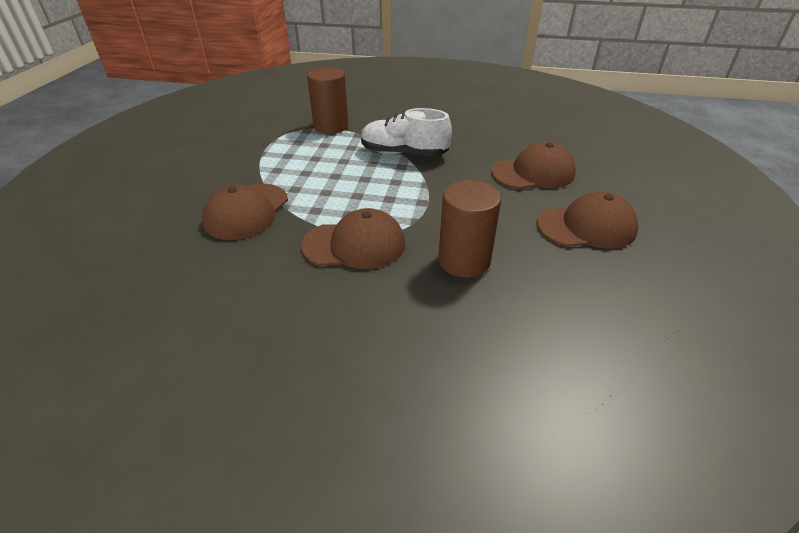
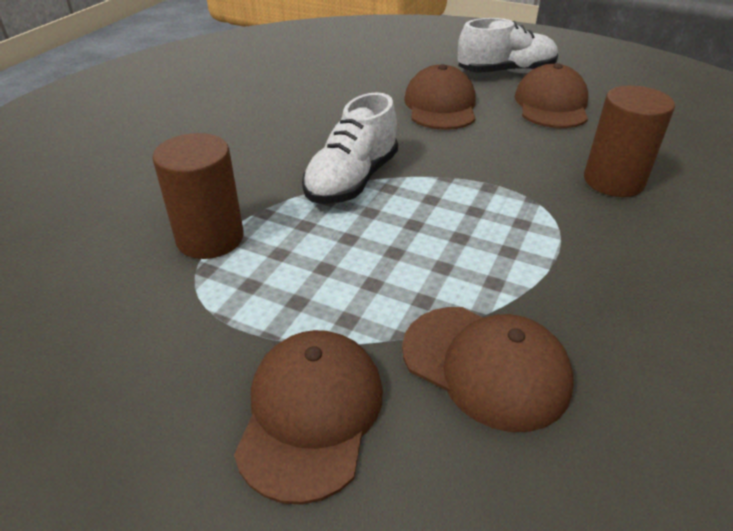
camera: 75 degrees left, 0 degrees up
brown cap [301,208,405,269] -> brown cap moved to [234,330,383,505]
none -> white shoe [458,18,558,73]

